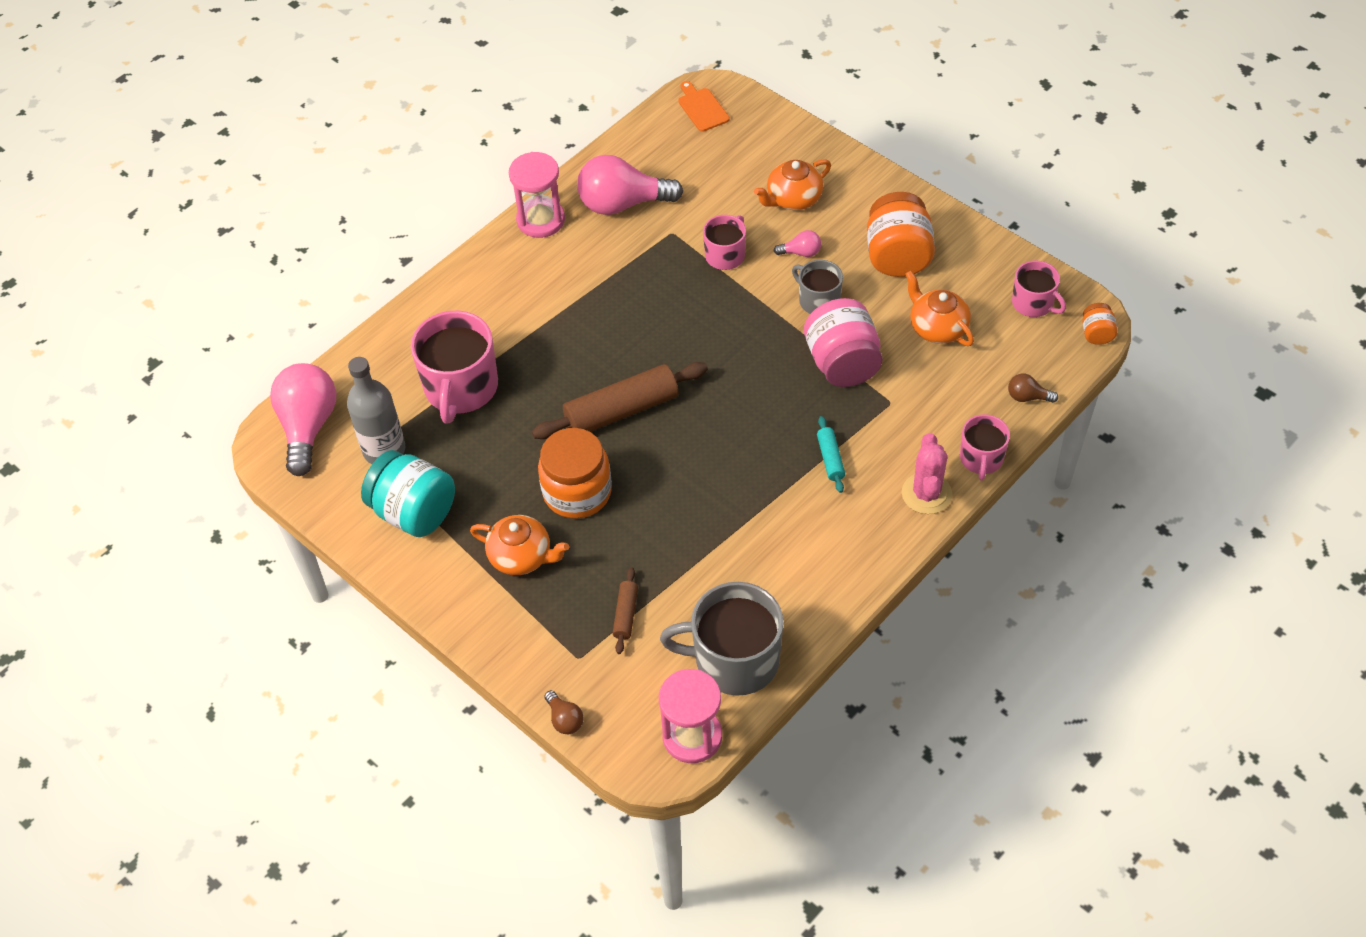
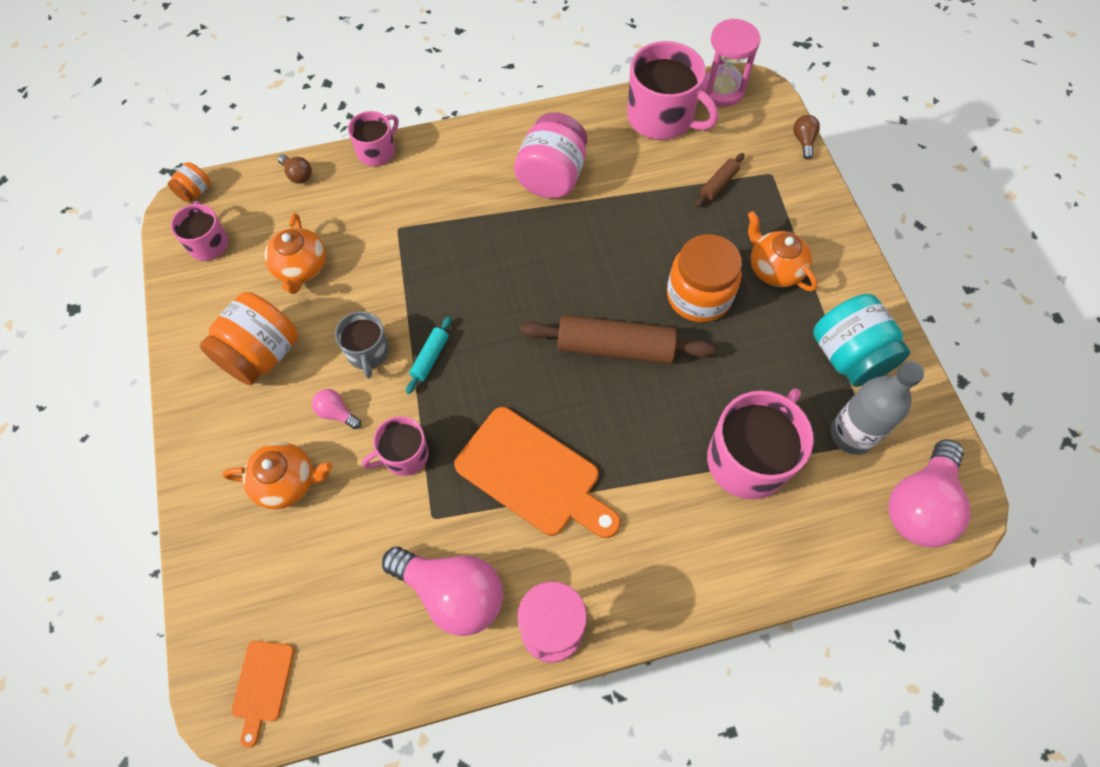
camera: 150 degrees left, 10 degrees up
grey mug [660,582,784,696] -> pink mug [627,41,718,140]
pink jar [804,298,883,387] -> pink jar moved to [514,112,587,199]
turquoise rolling pin [817,416,845,493] -> turquoise rolling pin moved to [406,316,451,394]
pink cactus [902,433,952,514] -> none
none -> orange cutting board [454,407,620,538]

